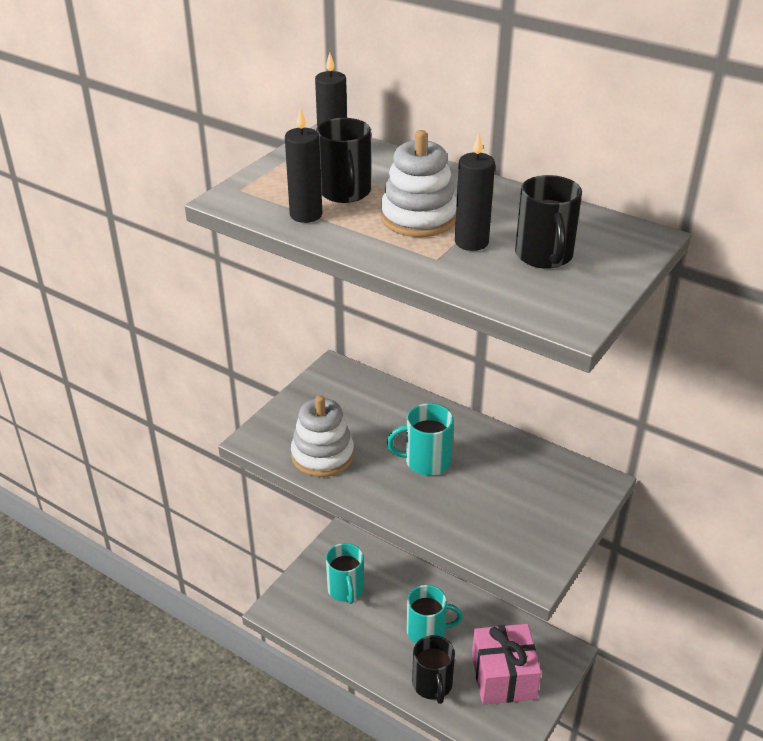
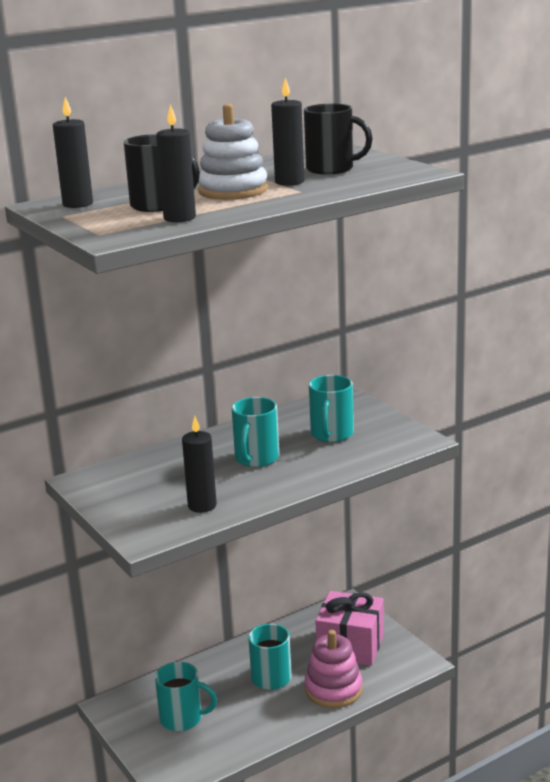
camera: 65 degrees left, 15 degrees down
white stacking toy [291,395,354,477] -> black candle [182,416,217,513]
black mug [412,635,455,704] -> pink stacking toy [305,630,362,708]
none -> turquoise mug [309,375,354,442]

